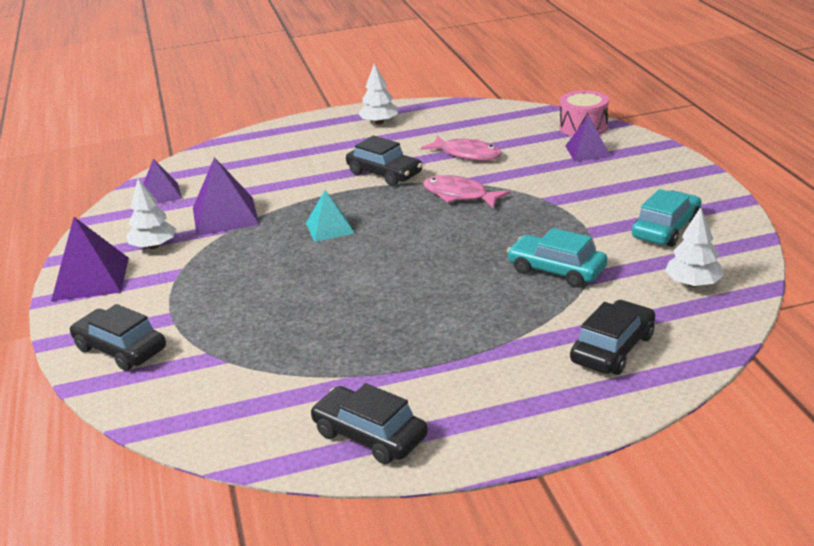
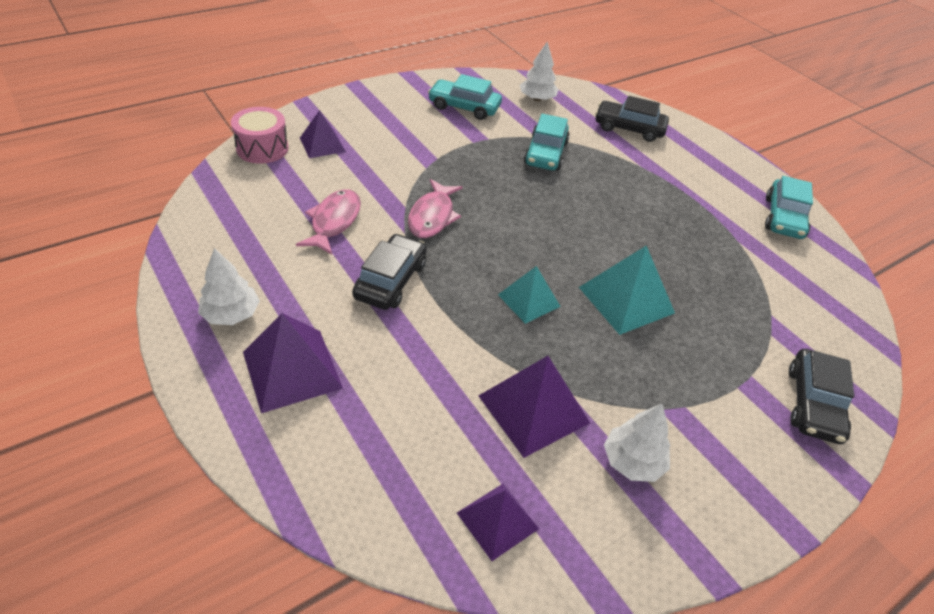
camera: 115 degrees left, 15 degrees up
purple pyramid [51,217,129,301] -> purple pyramid moved to [243,313,343,413]
black car [310,383,428,464] -> turquoise car [765,176,813,239]
none -> turquoise pyramid [579,246,675,335]

